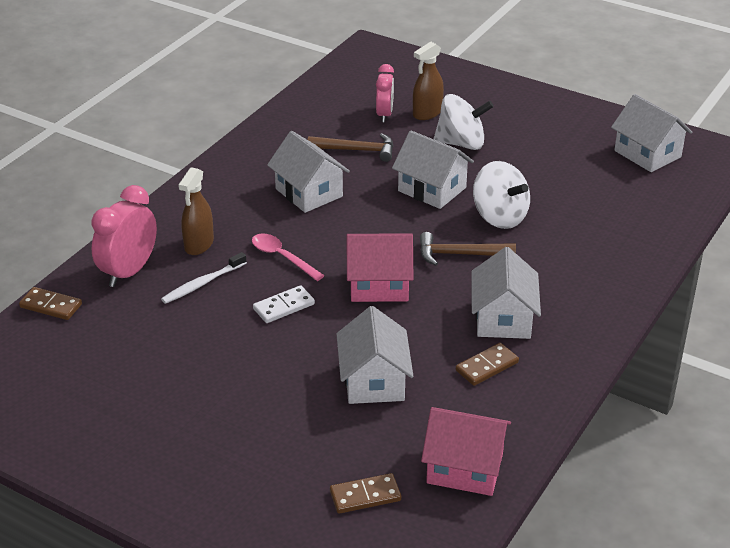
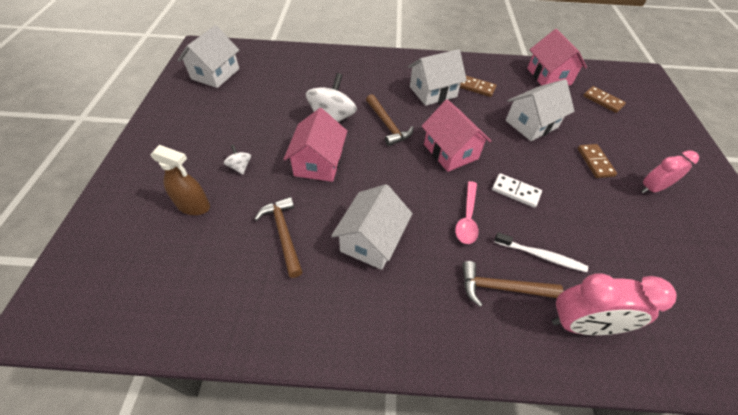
camera: 120 degrees left, 15 degrees up
brown domino [19,287,82,320] -> brown domino moved to [578,144,617,178]
brown spray bottle [178,167,214,255] -> brown hammer [462,261,563,307]
pink clock [376,64,394,122] -> pink clock moved to [641,150,699,193]
white house [392,131,474,209] -> pink house [284,108,347,182]
white spinning top [434,94,494,150] -> white spinning top [224,145,251,175], size x0.47

